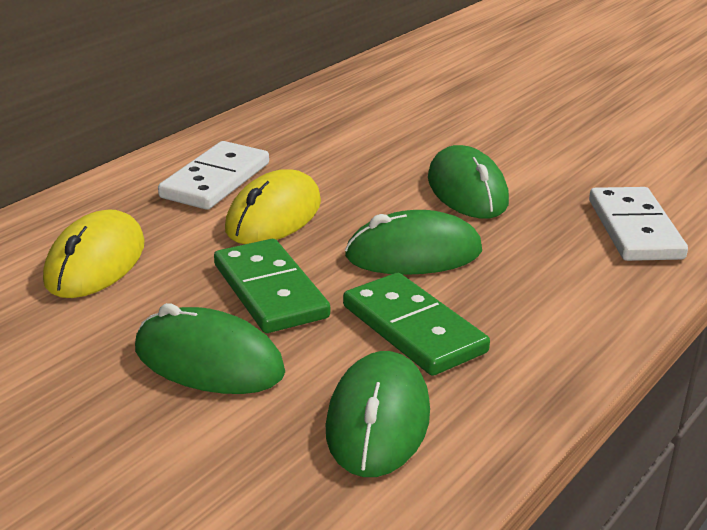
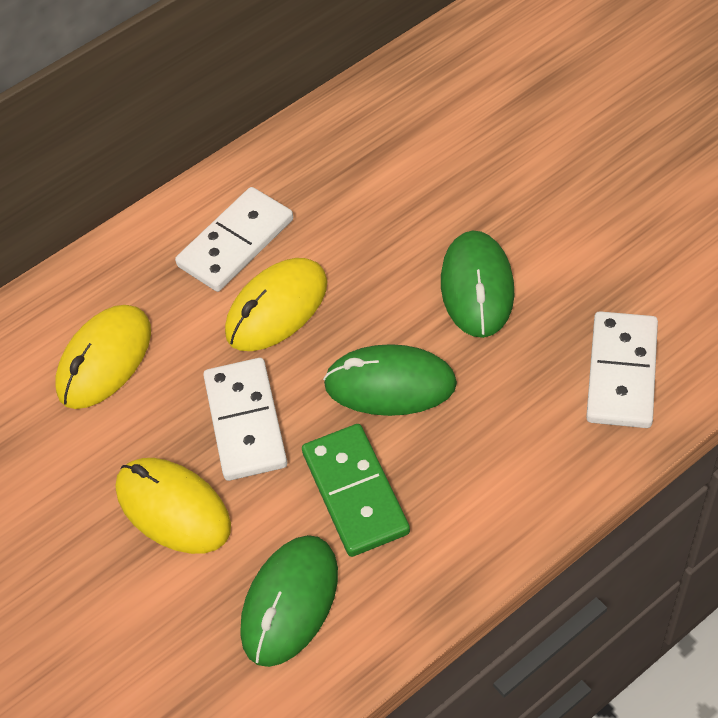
camera: 20 degrees right, 25 degrees up
green mouse [135,303,285,394] -> yellow mouse [116,458,231,554]
green domino [214,239,330,333] -> white domino [204,358,287,481]

